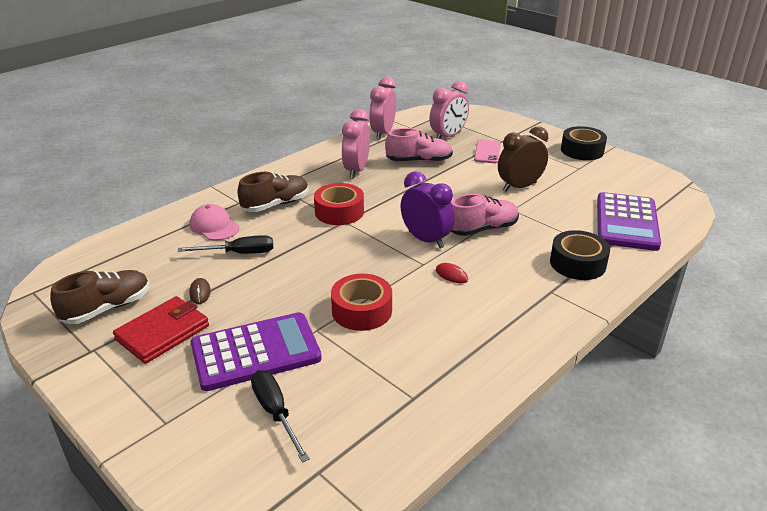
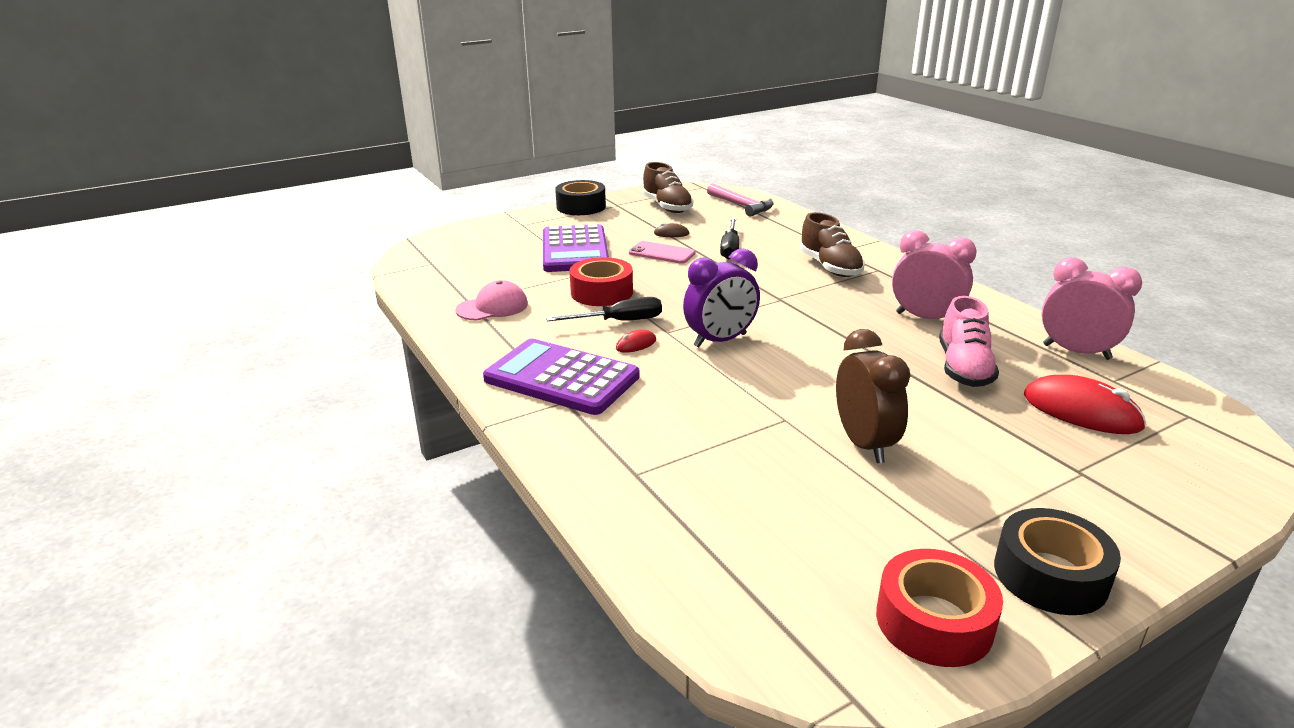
camera: 105 degrees right, 5 degrees down
red wallet [113,296,209,364] -> none
pink cap [189,204,240,241] -> pink cap moved to [455,280,528,320]
black screwdriver [251,370,310,463] -> black screwdriver moved to [546,297,662,321]
red tape [314,183,364,225] -> red tape moved to [876,549,1003,667]
pink clock [430,81,469,139] -> red mouse [1024,375,1146,434]
pink shoe [451,194,519,236] -> none
pink phone [474,140,501,163] -> pink phone moved to [629,241,695,264]
black tape [550,230,610,280] -> black tape moved to [555,180,606,215]
purple calculator [597,192,661,251] -> purple calculator moved to [483,339,640,415]
none -> pink hammer [707,183,774,217]

